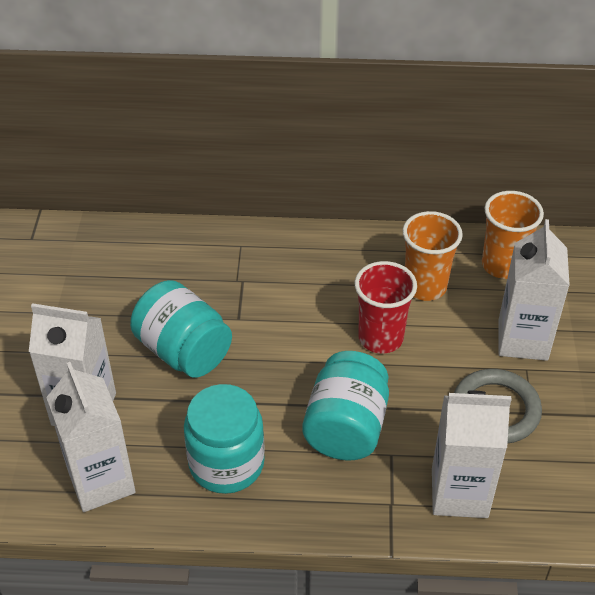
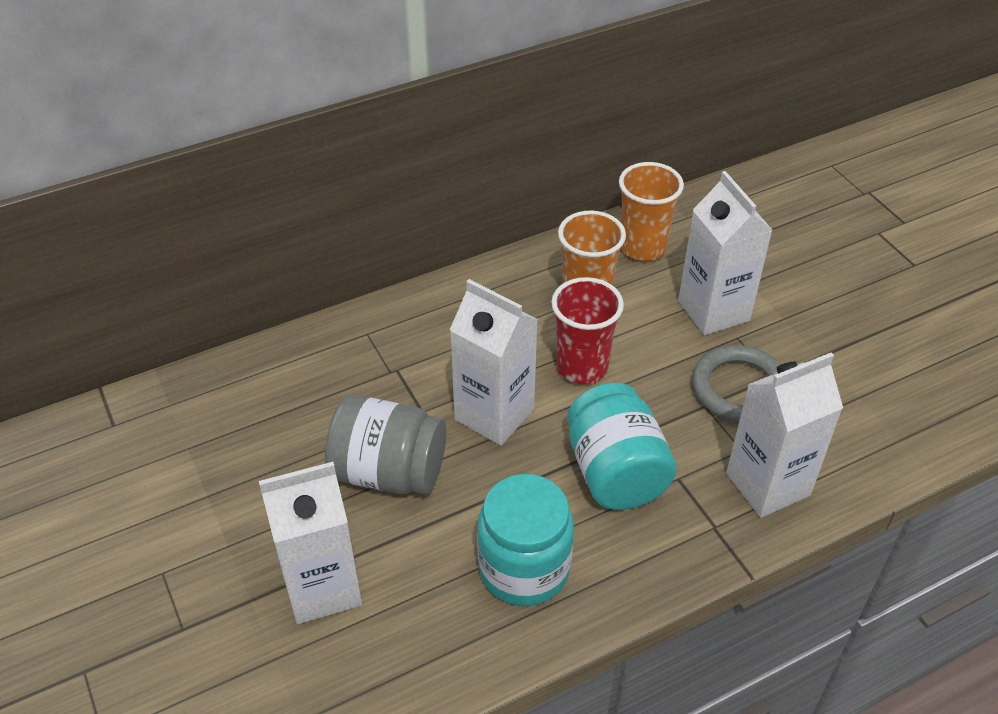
camera: 30 degrees left, 0 degrees up
white carton [46,362,136,512] -> white carton moved to [450,279,538,446]
turquoise jar [130,280,232,378] -> grey jar [325,395,446,494]

